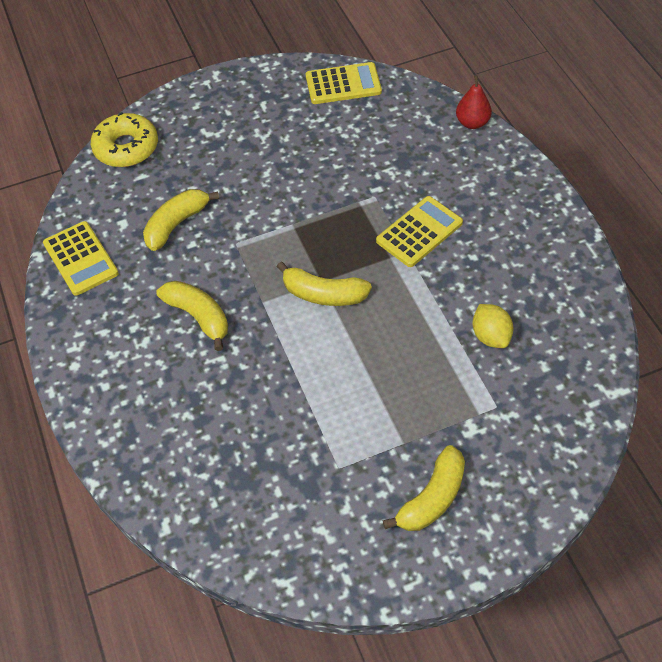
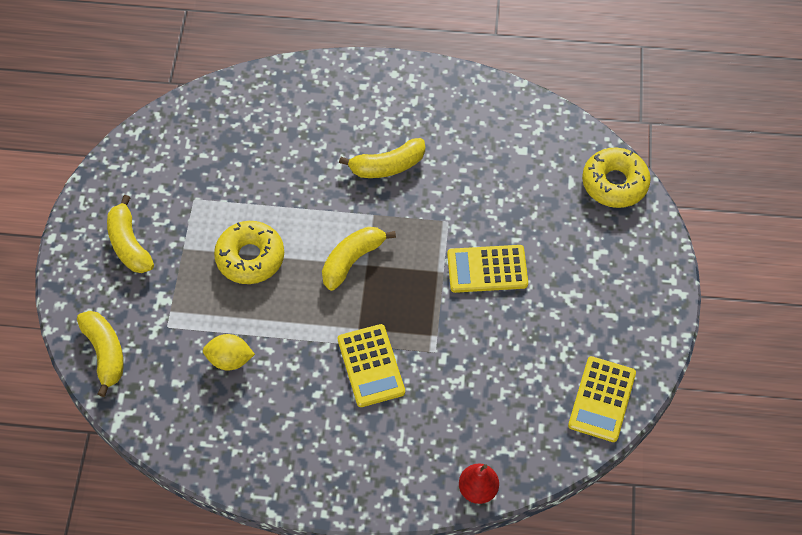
camera: 115 degrees right, 5 degrees up
yellow calculator [43,221,119,296] -> yellow calculator moved to [447,245,528,293]
yellow banana [143,189,219,251] -> yellow banana moved to [77,311,124,397]
none -> yellow donut [214,221,284,284]

